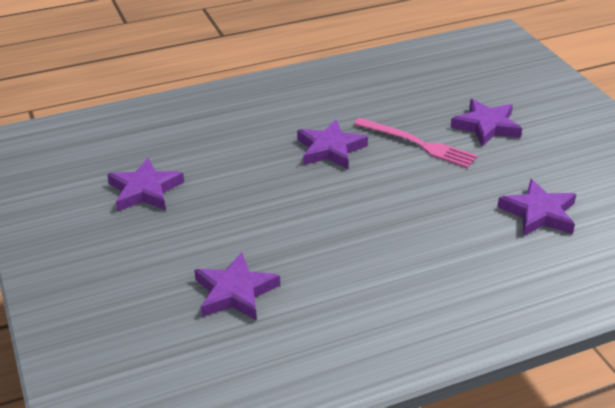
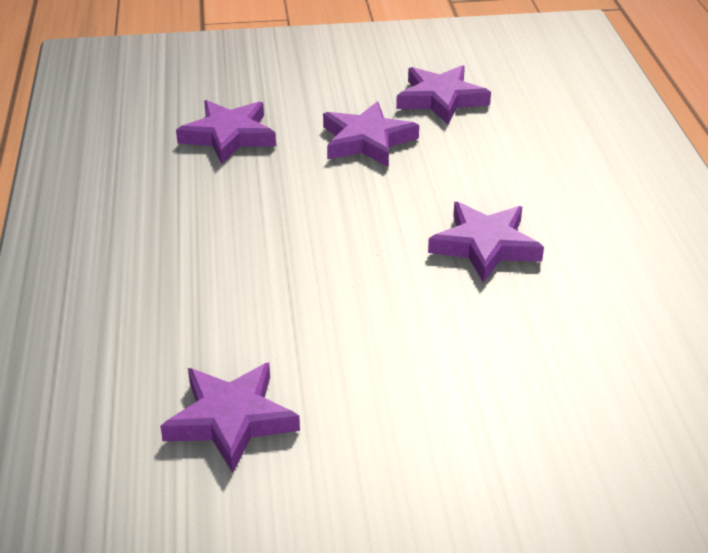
camera: 105 degrees right, 0 degrees up
pink fork [354,118,477,168] -> none
purple star [450,99,522,146] -> purple star moved to [323,101,419,167]

